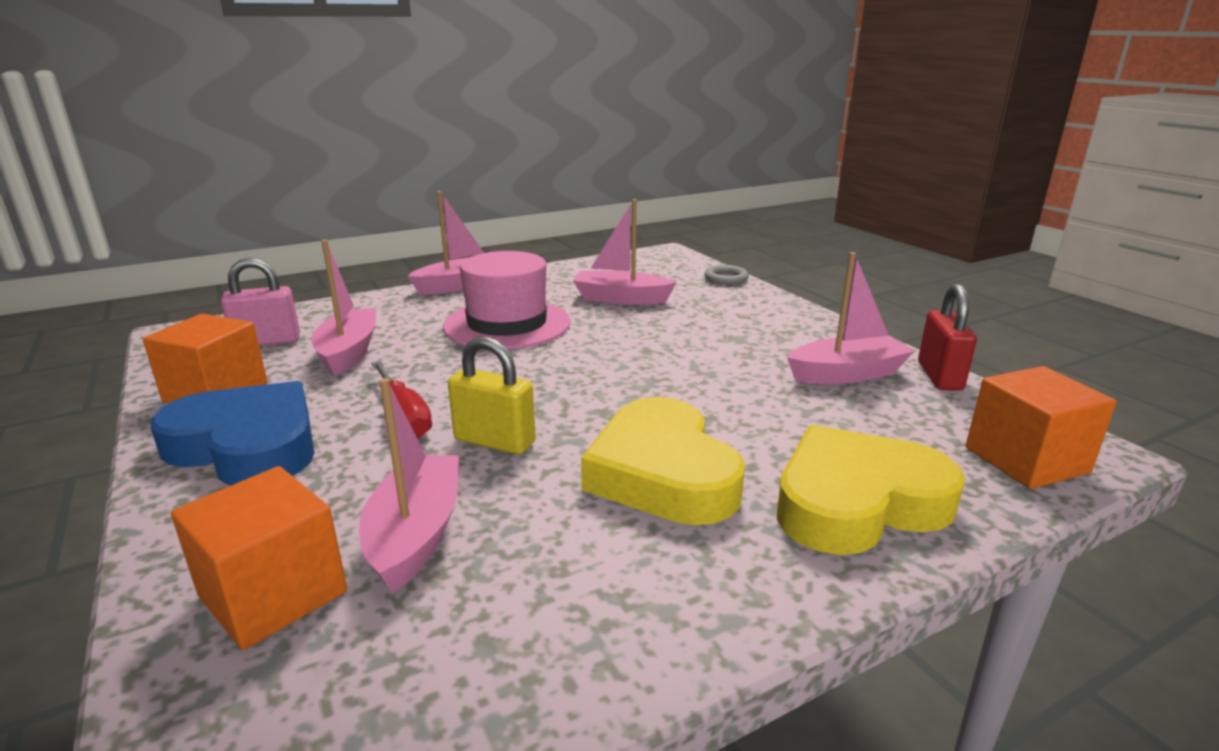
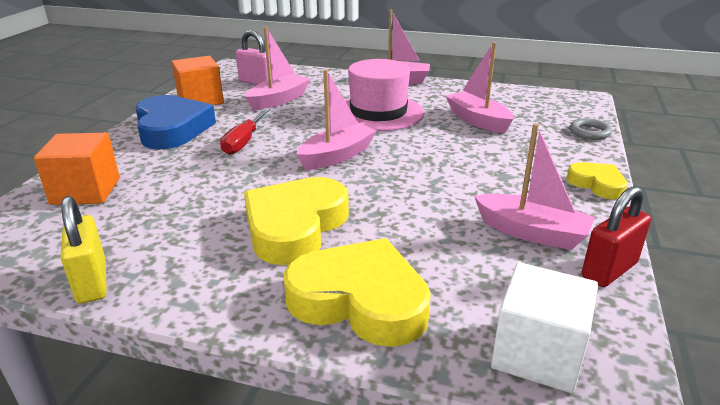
camera: 45 degrees right, 5 degrees up
pink boat [359,378,459,593] -> pink boat moved to [296,69,377,170]
yellow padlock [448,337,535,455] -> yellow padlock moved to [60,196,107,304]
orange cube [966,366,1117,489] -> white cube [491,262,598,393]
none -> yellow heart [567,162,627,199]

